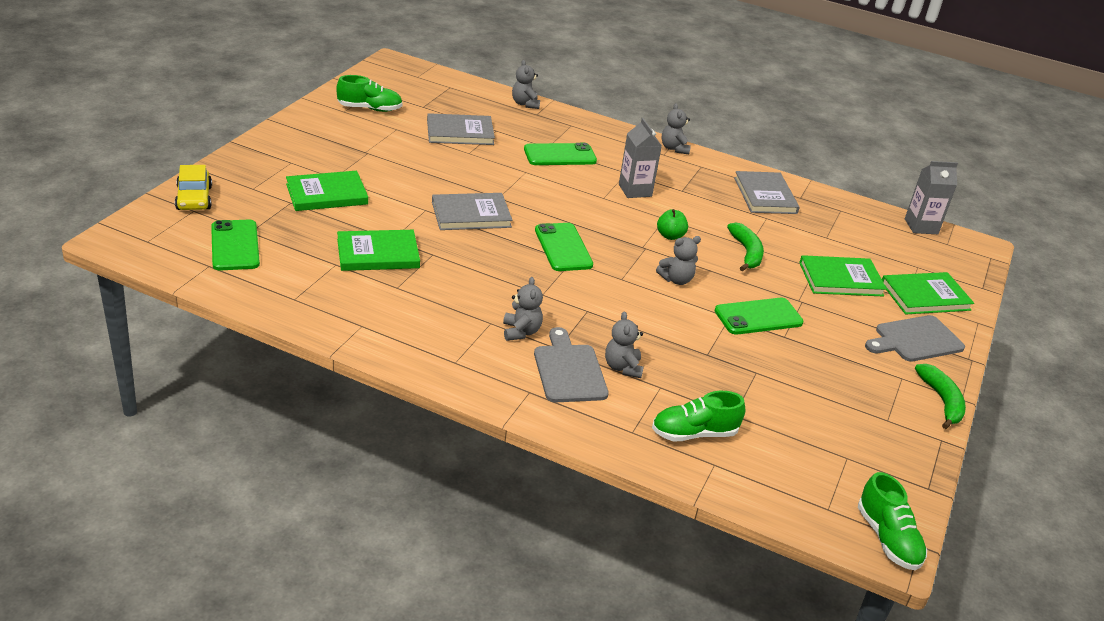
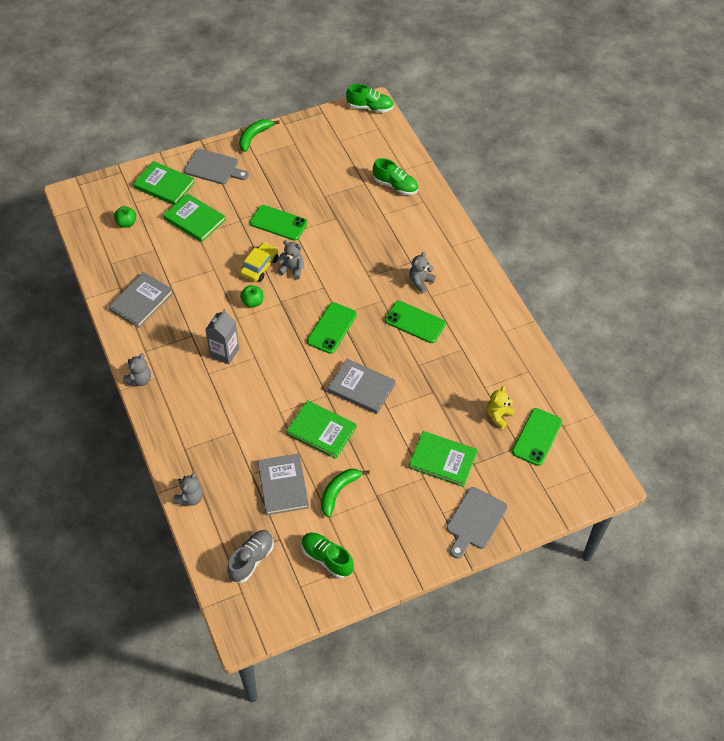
camera: 135 degrees left, 20 degrees up
yellow car [175,165,212,210] -> yellow car moved to [240,242,279,282]
green book [337,230,420,271] -> green book moved to [286,400,357,459]
grey book [427,113,495,145] -> grey book turned 45 degrees clockwise [257,454,309,515]
green phone [524,143,597,165] -> green phone moved to [385,301,446,343]
grey cutting board [534,327,609,402] -> grey cutting board moved to [447,487,508,558]
grey teddy bear [605,311,644,378] -> none
green banana [727,222,764,271] -> green banana moved to [321,469,370,517]
green shoe [858,472,927,570] -> green shoe turned 75 degrees clockwise [346,84,394,113]
grey carton [905,161,958,234] -> none
none -> green apple [114,206,136,228]
none -> grey shoe [227,530,274,583]
none -> yellow teddy bear [487,386,515,429]

